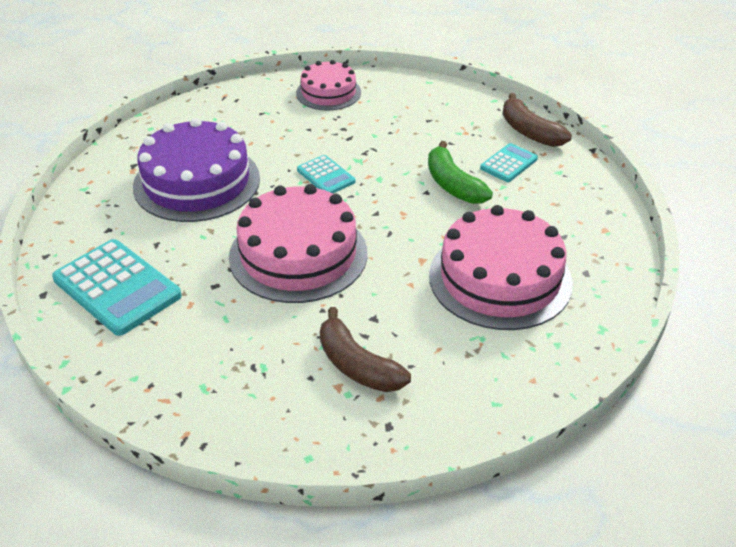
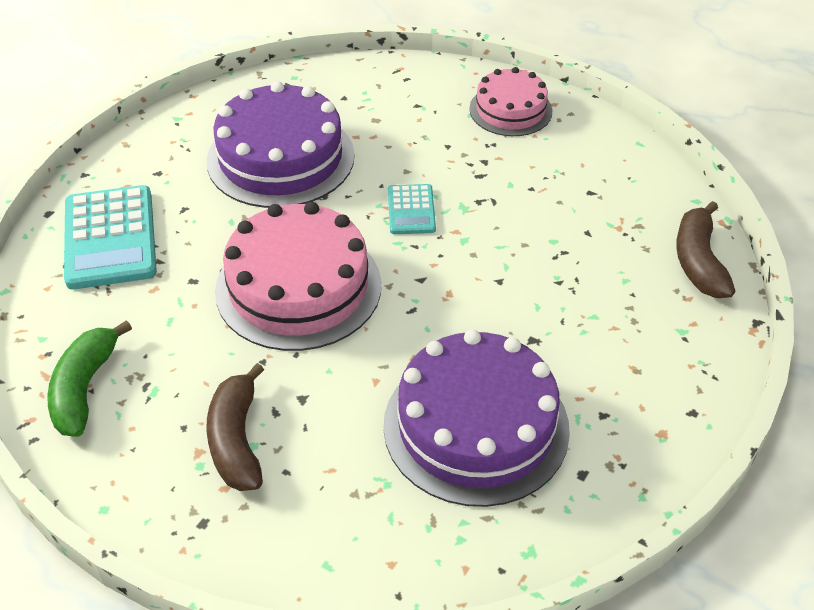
camera: 35 degrees right, 5 degrees up
green banana [428,141,493,204] -> green banana moved to [47,320,132,437]
pink cake [429,205,573,330] -> purple cake [383,329,570,507]
turquoise calculator [480,143,538,182] -> none

